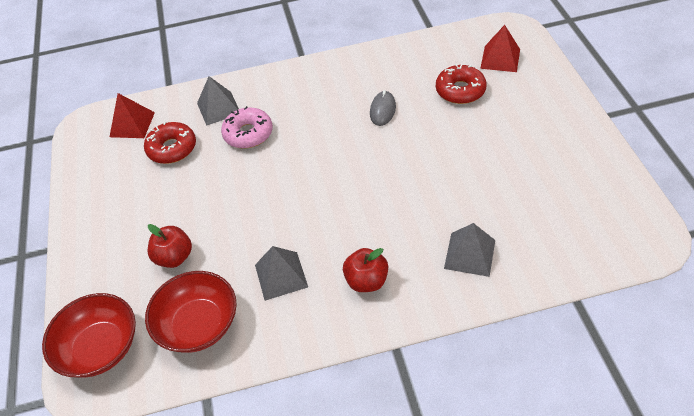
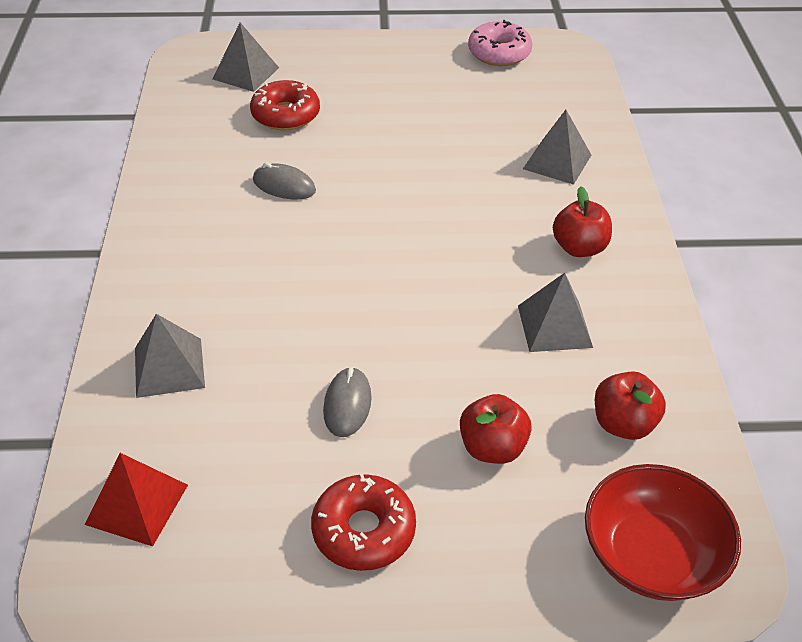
camera: 85 degrees left, 5 degrees down
red donut [144,122,196,164] -> red donut moved to [311,474,416,571]
red bowl [145,271,237,353] -> red apple [595,371,666,440]
pink donut [221,106,273,149] -> pink donut moved to [468,20,533,66]
red pyramid [480,25,520,72] -> grey pyramid [213,23,279,92]
none -> grey mouse [323,367,372,437]

